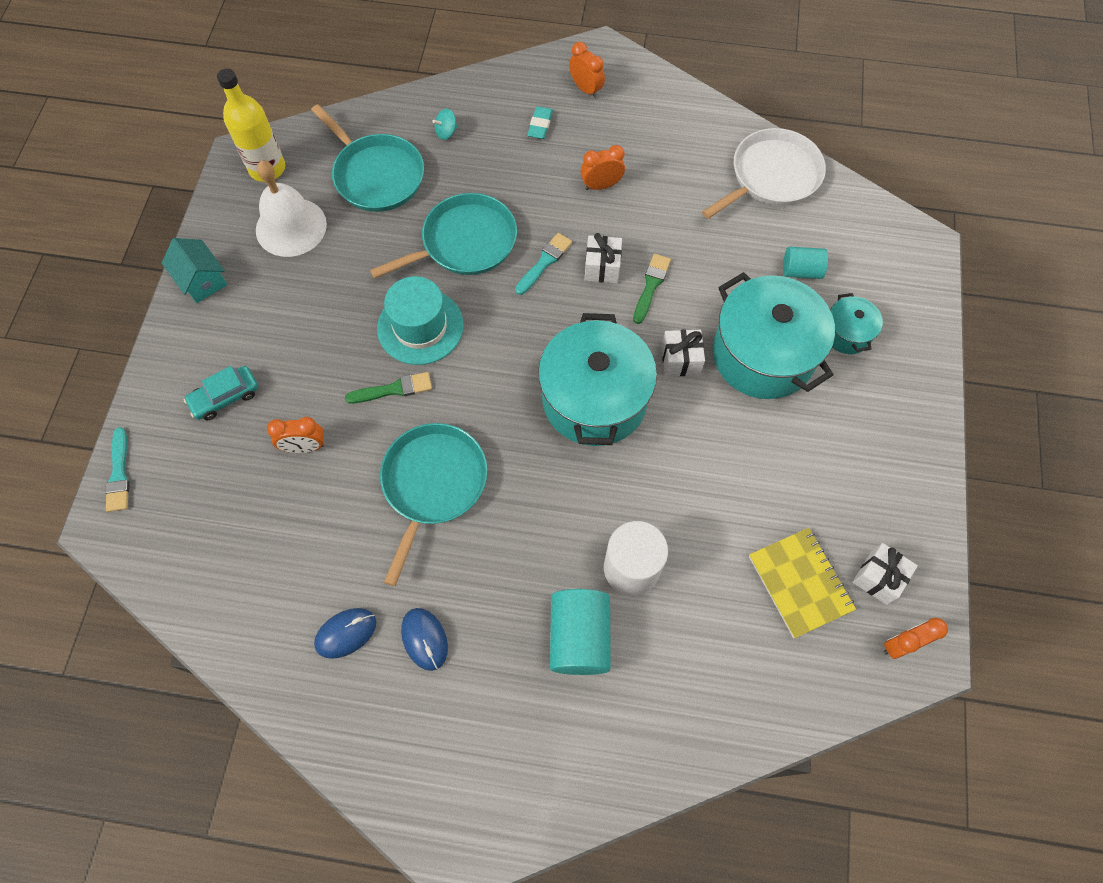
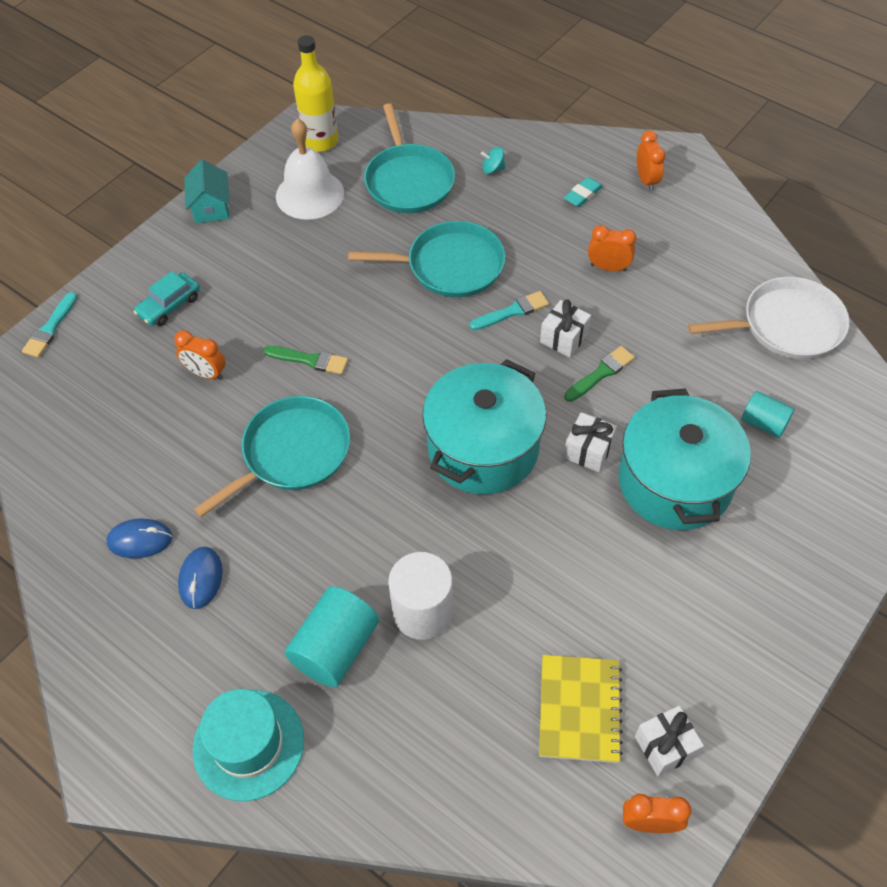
camera: 30 degrees right, 10 degrees down
turquoise car [184,366,258,420] -> turquoise car turned 45 degrees counterclockwise [134,271,200,326]
turquoise hat [377,276,464,365] -> turquoise hat moved to [193,689,304,801]
turquoise pot [830,293,883,354] -> none

